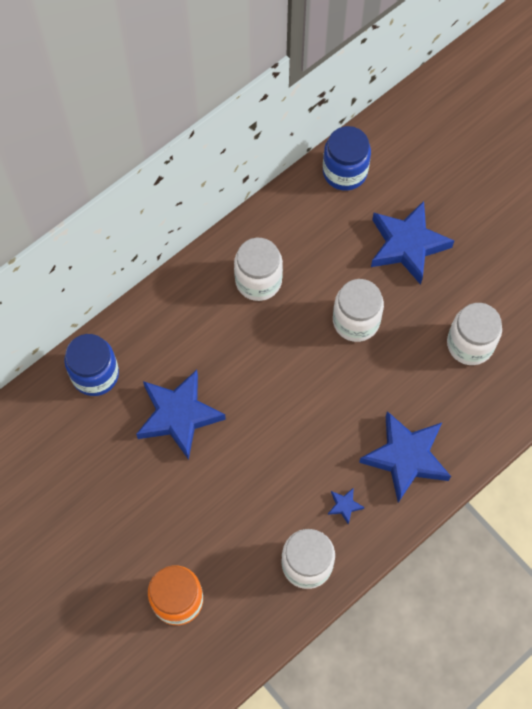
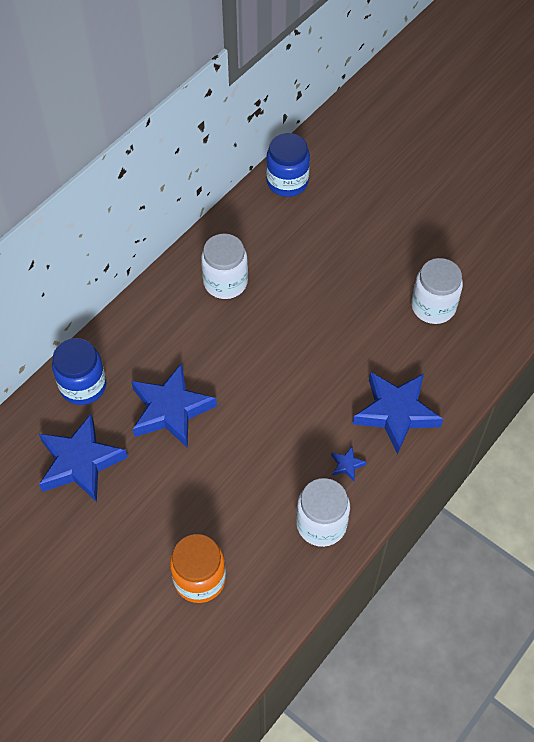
camera: 10 degrees left, 10 degrees down
white jar [333,279,384,342] -> none
blue star [371,201,454,285] -> blue star moved to [39,414,128,502]

